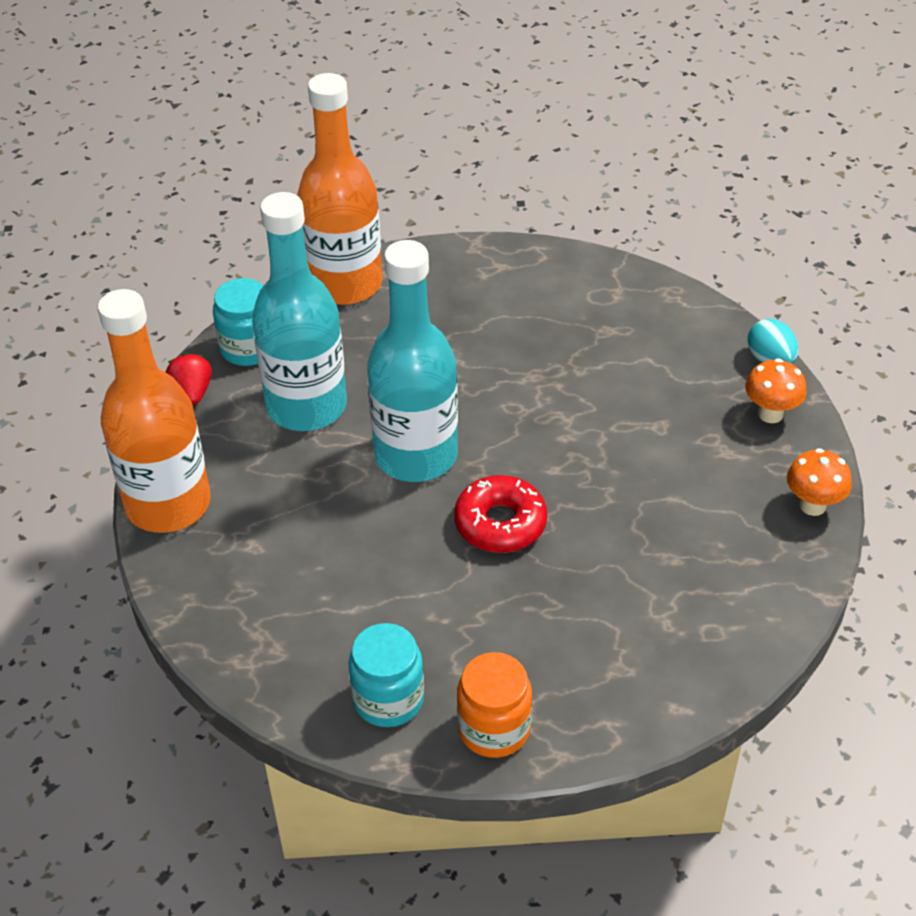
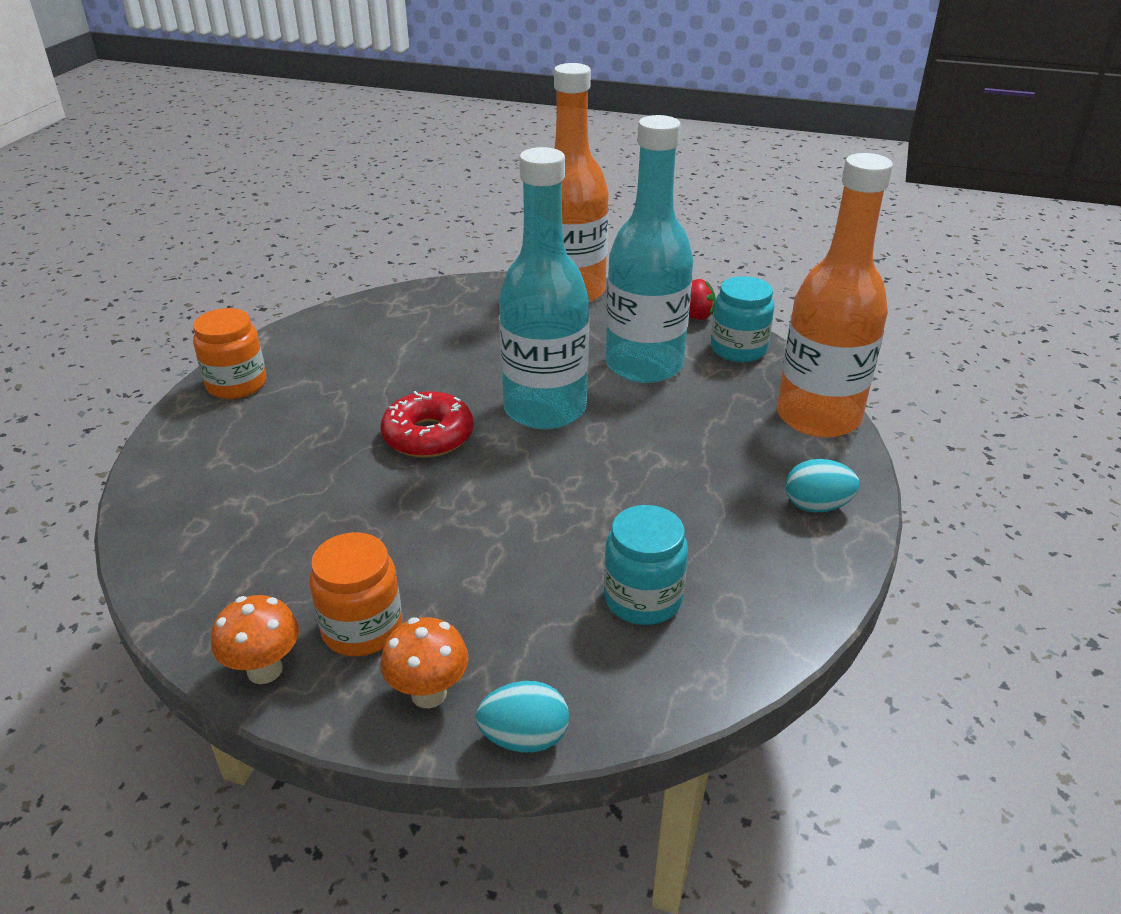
camera: 110 degrees right, 10 degrees down
turquoise jar [348,623,424,727] -> turquoise jar moved to [604,505,688,625]
none -> orange jar [309,532,402,656]
none -> turquoise egg [786,459,860,513]

